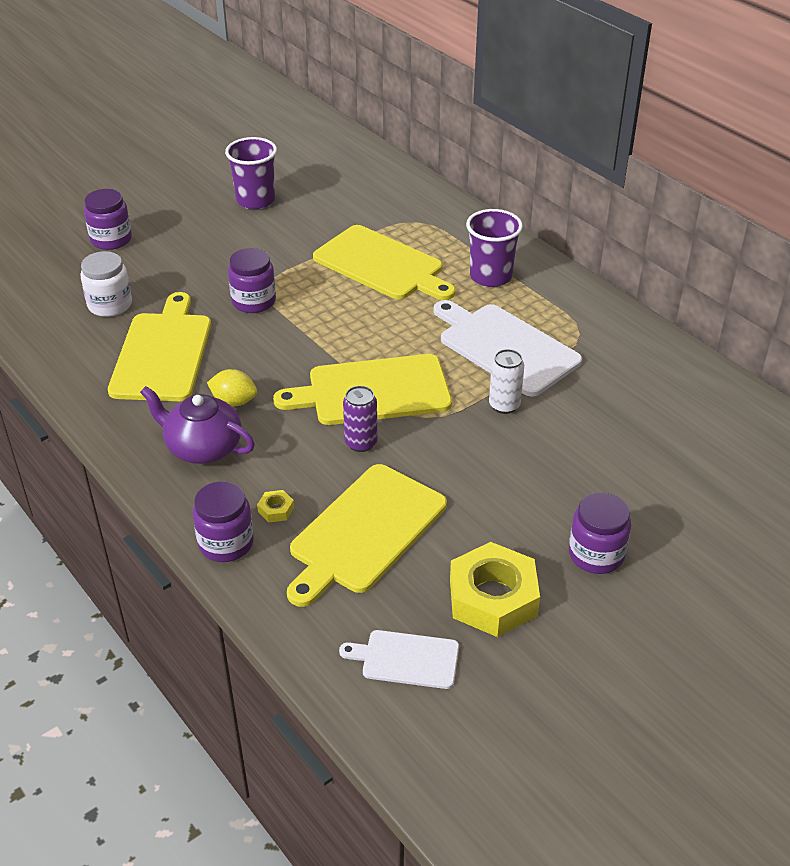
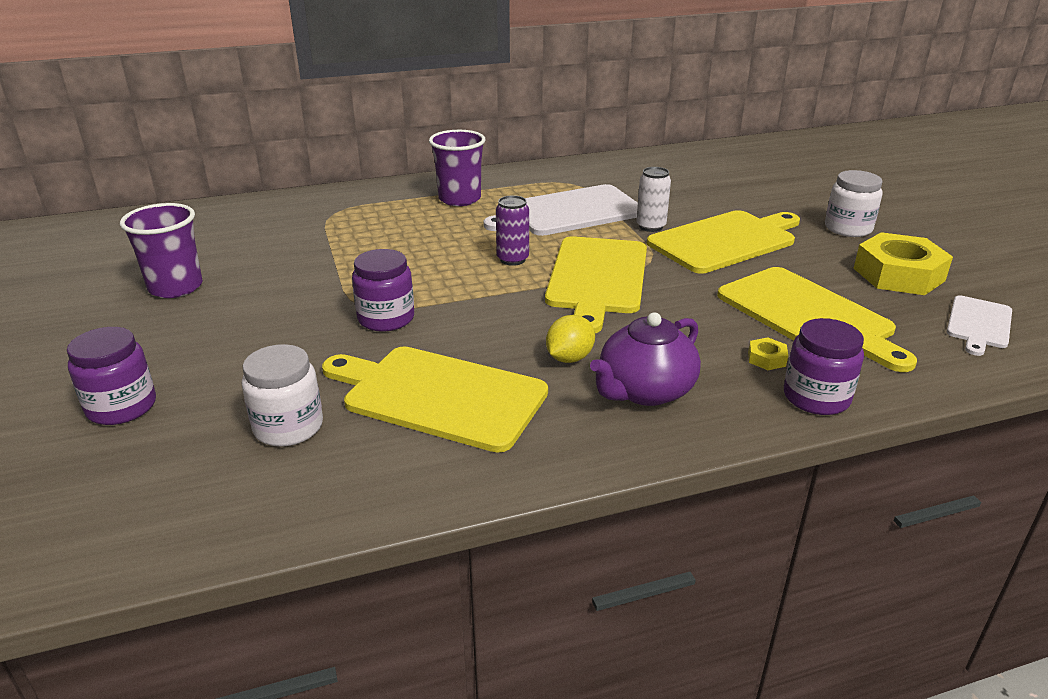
camera: 70 degrees left, 10 degrees down
yellow cutting board [313,225,456,300] -> yellow cutting board moved to [647,210,800,274]
purple can [343,386,377,452] -> purple can moved to [496,195,529,266]
purple jar [569,492,631,574] -> white jar [825,170,883,237]

